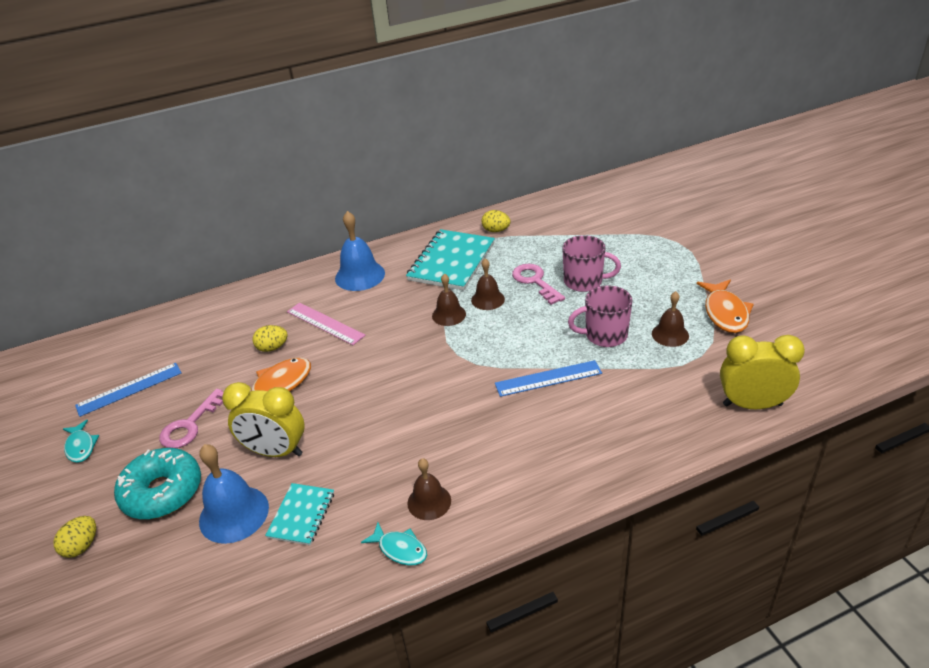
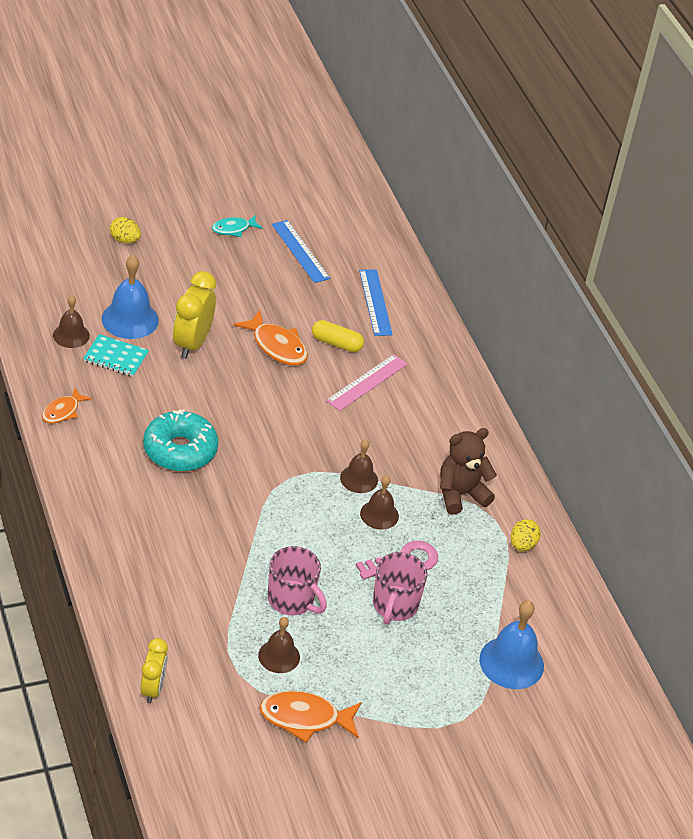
camera: 85 degrees right, 5 degrees up
turquoise donut [114,448,201,519] -> turquoise donut moved to [143,409,218,472]
pink key [159,389,224,448] -> none
yellow egg [253,325,288,352] -> yellow capsule [312,320,364,352]
blue bell [335,211,385,291] -> blue bell moved to [479,600,544,689]
turquoise fish [361,522,427,566] -> orange fish [42,387,92,424]
turquoise notebook [406,229,495,290] -> brown teddy bear [440,428,497,515]
brown bell [407,458,451,520] -> brown bell moved to [53,295,90,348]
blue ruler [495,360,602,397] -> blue ruler moved to [359,269,393,336]
pink mug [568,285,632,347] -> pink mug turned 135 degrees clockwise [268,546,327,615]
yellow clock [720,335,805,409] -> yellow clock [141,638,168,703], size x0.64

